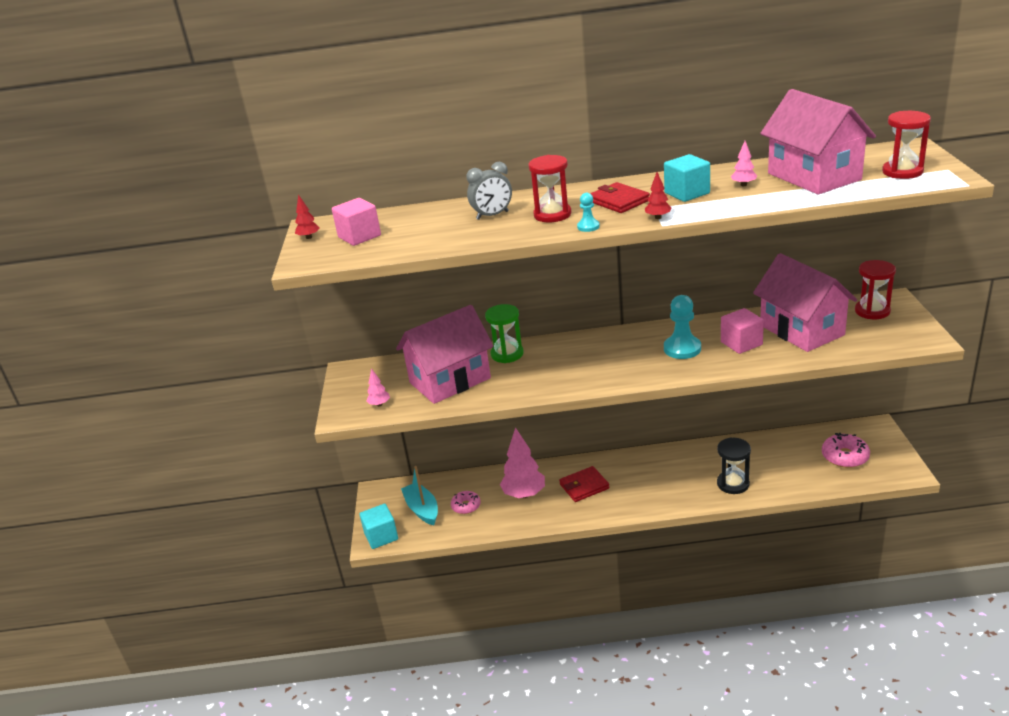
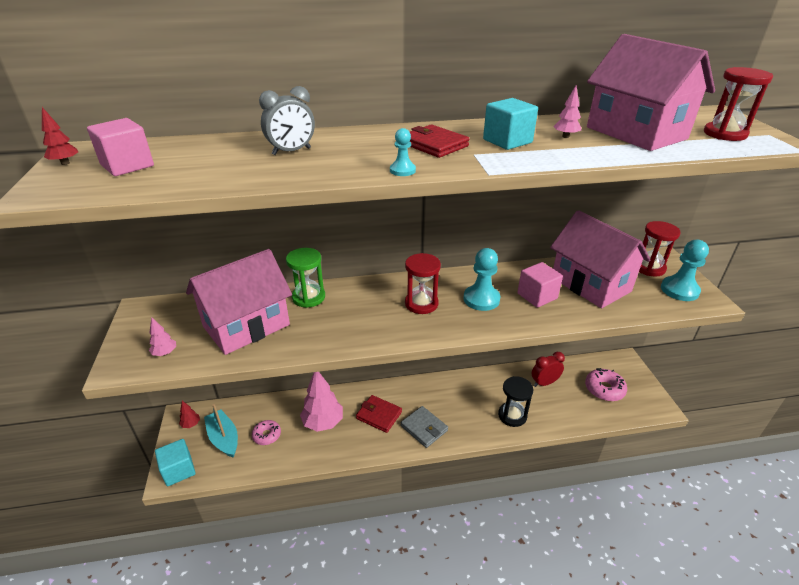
camera: 10 degrees left, 5 degrees up
red hourglass [528,155,572,222] -> red hourglass moved to [405,253,441,314]
red wallet [559,466,609,502] -> red wallet turned 60 degrees clockwise [356,395,402,433]
red tree [645,172,671,219] -> red tree moved to [179,401,200,428]
none -> grey wallet [401,406,448,448]
none -> red clock [532,352,565,387]
none -> turquoise pawn [661,240,709,301]

